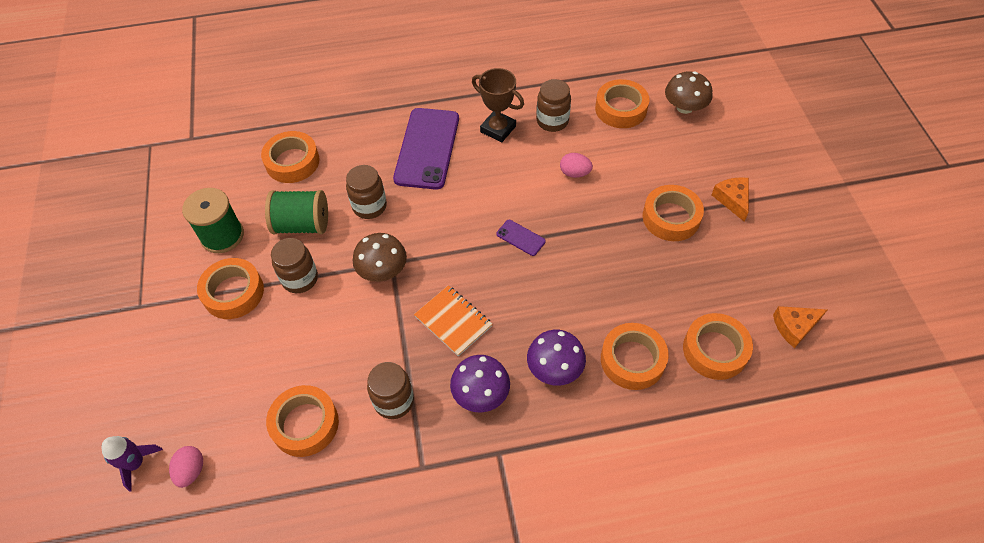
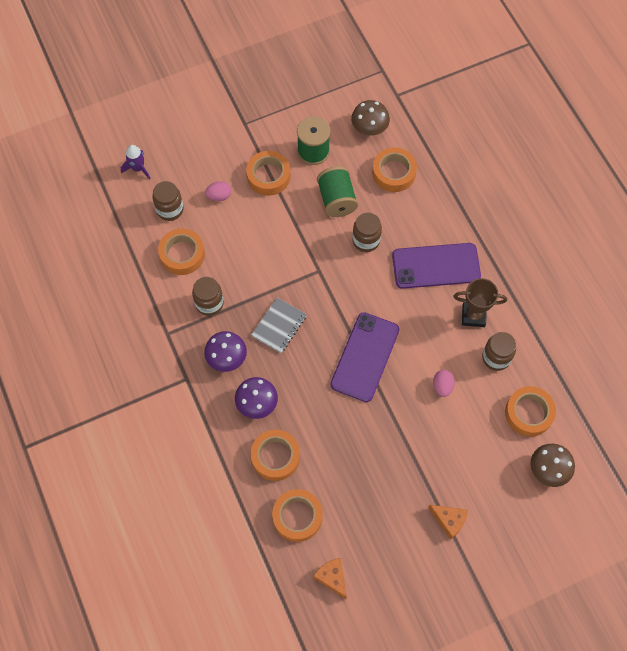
camera: 75 degrees right, 10 degrees up
pink egg [169,446,203,488] -> pink egg moved to [205,181,231,201]
brown jar [271,238,318,293] -> brown jar moved to [153,181,183,221]
brown mushroom [353,233,407,282] -> brown mushroom moved to [351,100,390,135]
orange notebook [414,285,492,356] -> grey notebook [251,298,307,353]
brown trophy [472,68,524,142] -> brown trophy turned 75 degrees clockwise [453,278,507,327]
purple phone [496,220,546,256] -> purple phone [330,312,399,402], size x2.33
orange tape [643,185,704,241] -> none
orange cheese [712,177,749,222] -> orange cheese turned 60 degrees clockwise [428,505,468,540]

